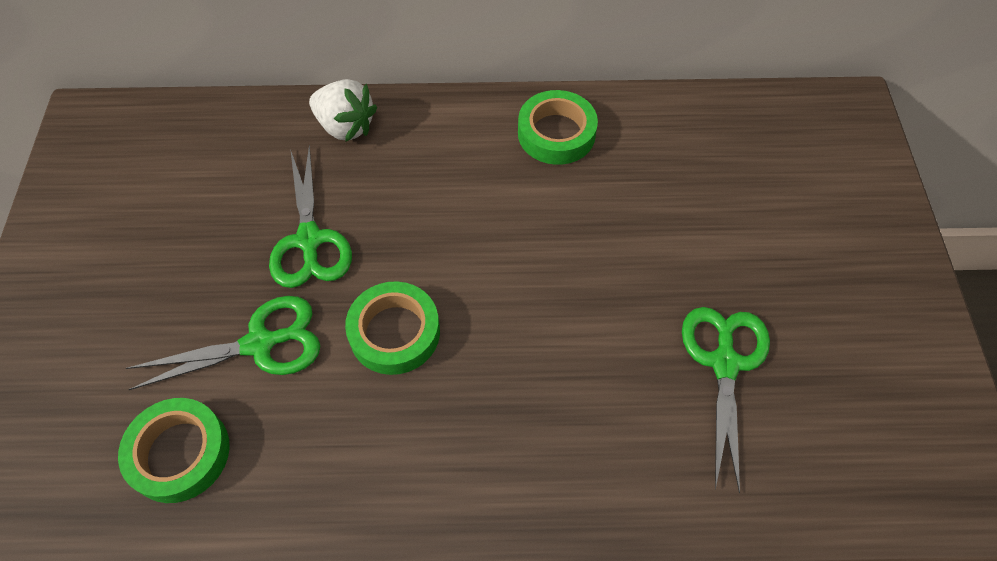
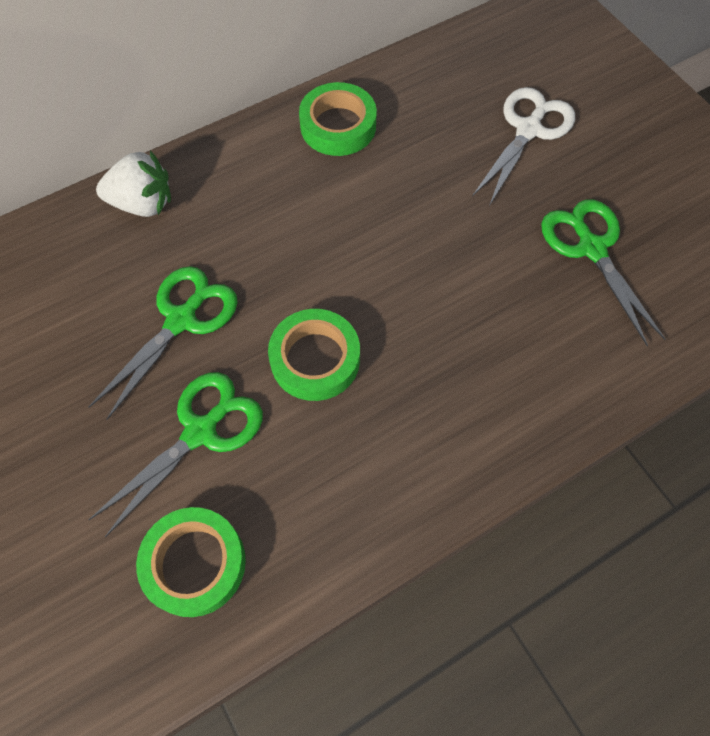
camera: 30 degrees left, 5 degrees up
green scissors [269,145,352,288] -> green scissors turned 105 degrees counterclockwise [89,266,238,420]
none -> white scissors [472,87,575,206]

